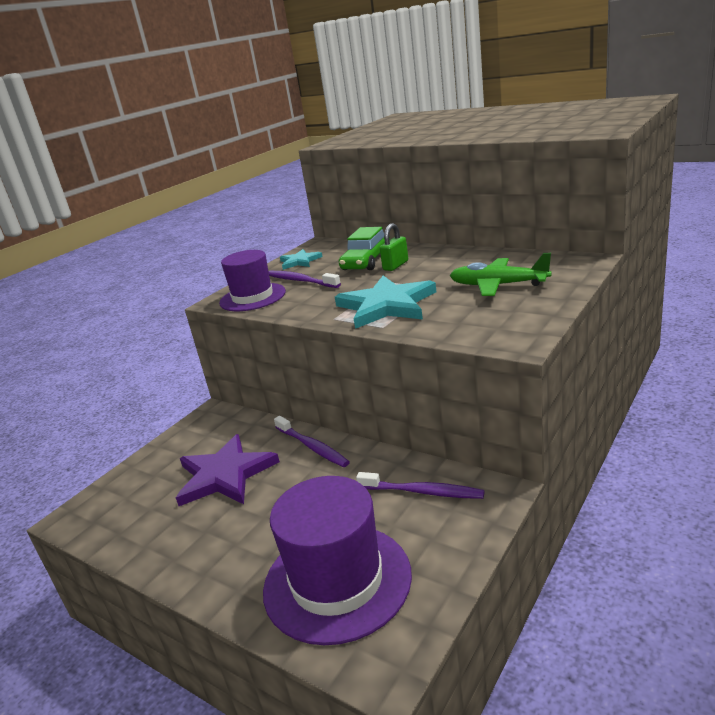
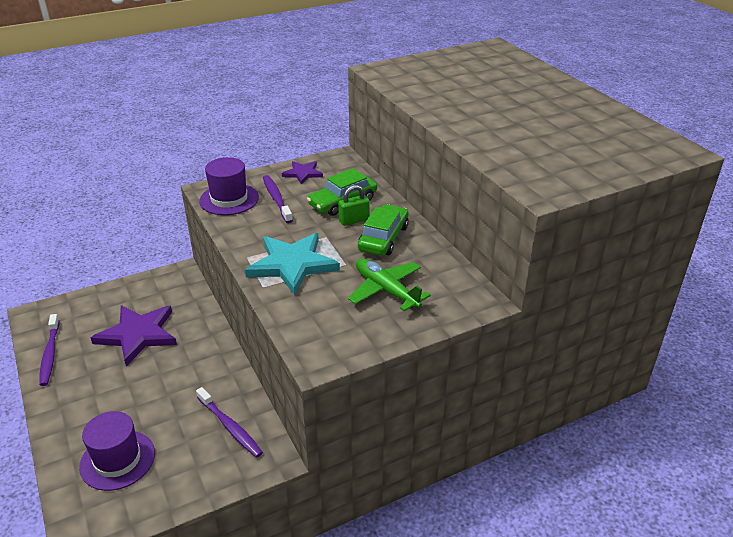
camera: 25 degrees right, 10 degrees up
purple hat [263,476,412,645] -> purple hat [79,411,155,491], size x0.66
purple toothbrush [274,416,350,467] -> purple toothbrush moved to [39,314,60,386]
turquoise star [280,249,323,270] -> purple star [282,161,323,185]
none -> green car [358,204,409,256]

